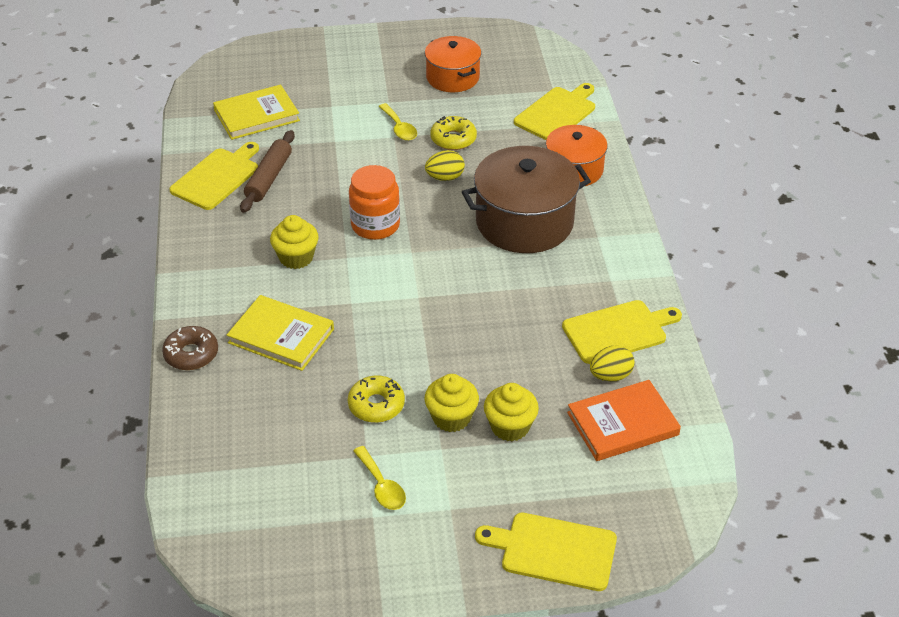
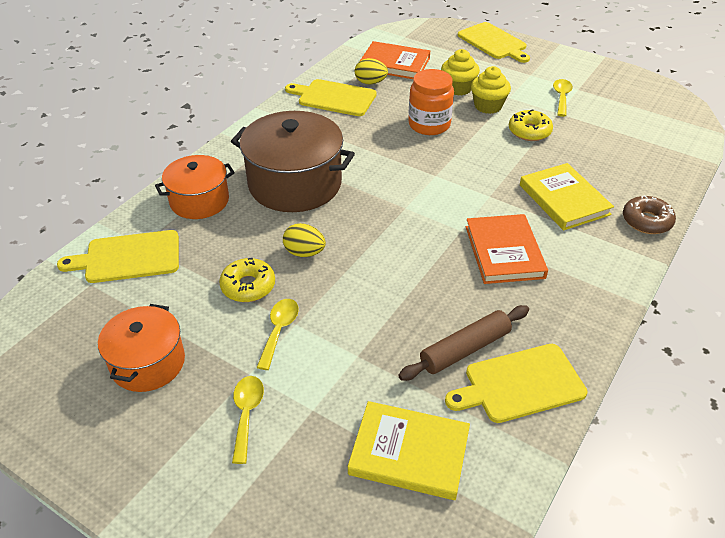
camera: 140 degrees left, 0 degrees up
yellow cupcake [270,215,319,269] -> orange book [466,214,548,284]
orange jar [349,165,400,240] -> orange jar moved to [408,69,454,135]
none -> yellow spoon [232,376,264,464]

